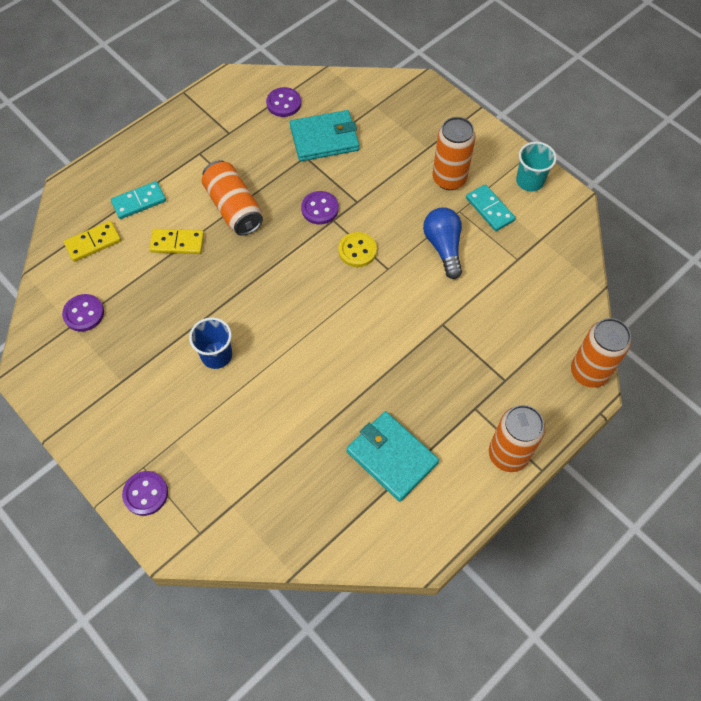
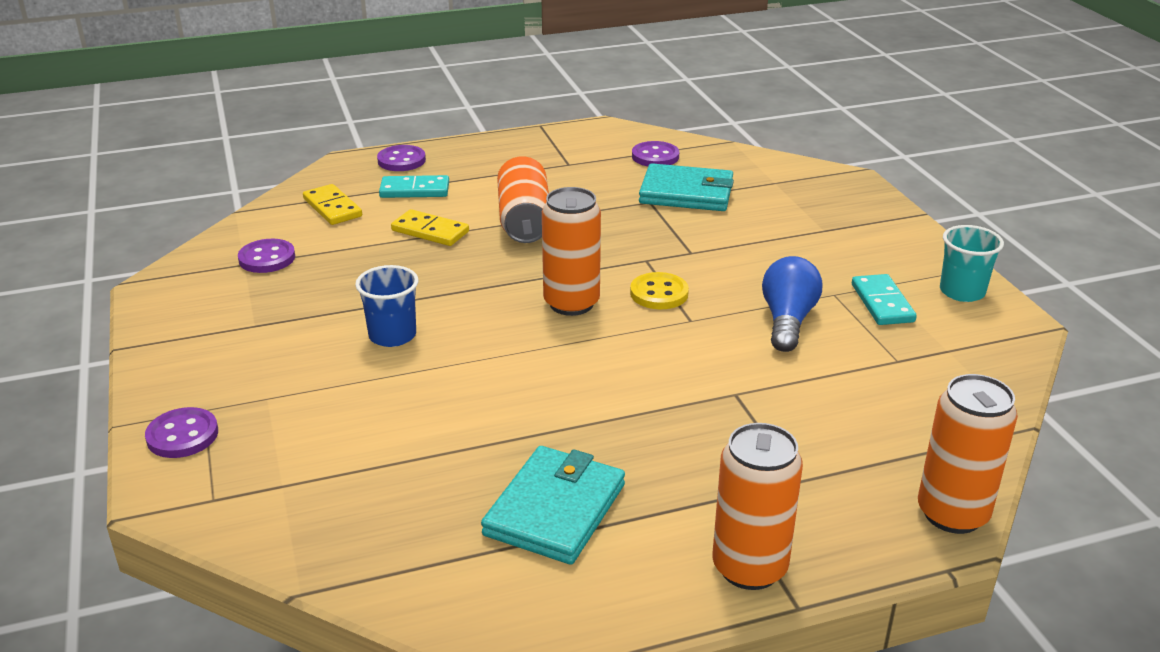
camera: 25 degrees right, 30 degrees down
yellow domino [64,221,121,262] -> yellow domino turned 60 degrees clockwise [303,184,362,225]
purple button [301,191,339,225] -> purple button moved to [377,145,426,171]
turquoise wallet [346,411,439,502] -> turquoise wallet turned 45 degrees clockwise [481,446,625,565]
orange can [432,117,476,190] -> orange can moved to [542,187,601,316]

